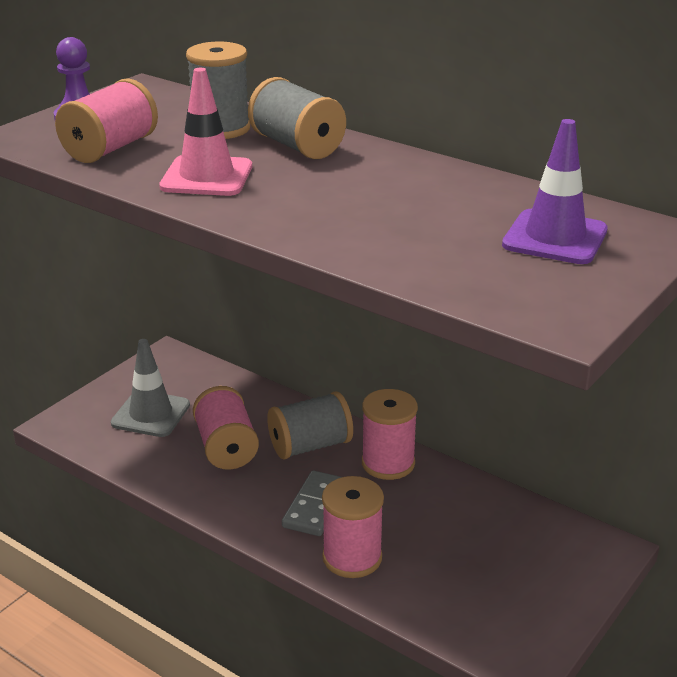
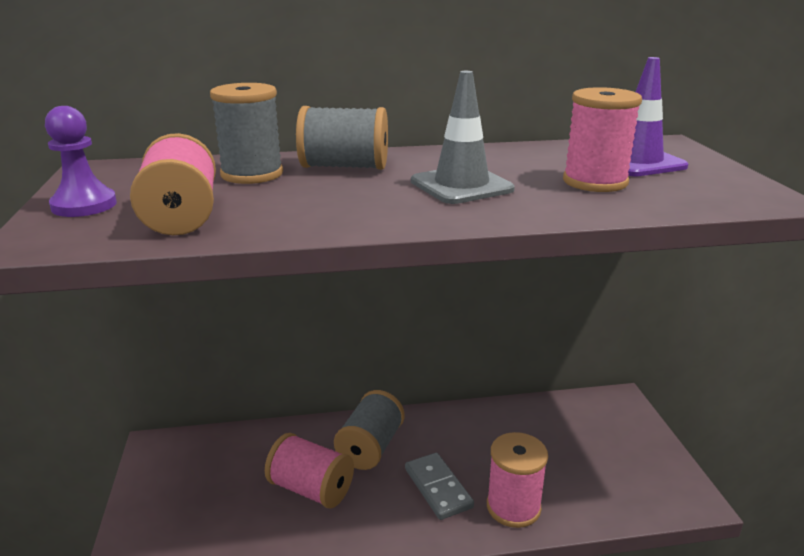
camera: 45 degrees left, 5 degrees down
grey traffic cone [111,339,190,437] -> grey traffic cone moved to [411,71,515,204]
pink traffic cone [159,68,252,196] -> none
pink spool [362,389,418,480] -> pink spool moved to [563,87,642,192]

